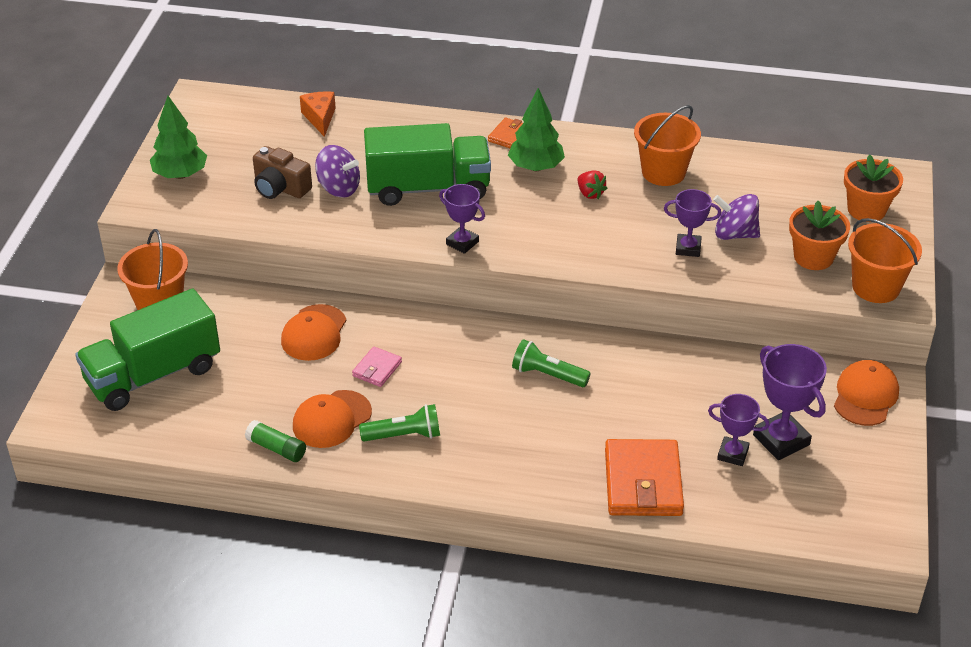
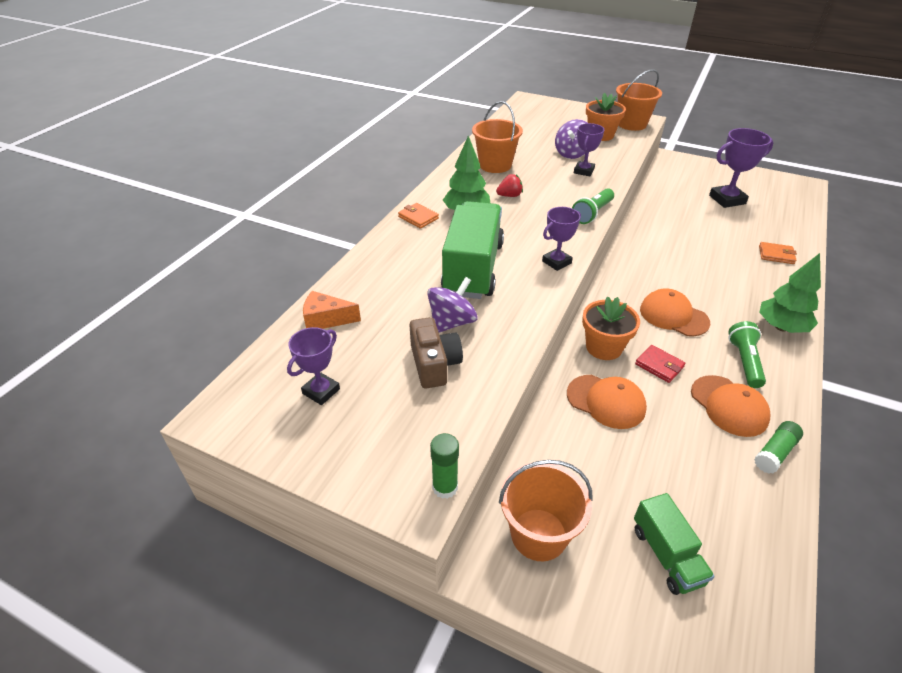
camera: 75 degrees left, 0 degrees up
green truck [75,288,220,411] -> green truck [634,493,715,595], size x0.53
green tree [150,96,207,179] -> green tree moved to [759,253,821,333]
brown camera [253,146,312,199] -> brown camera turned 60 degrees counterclockwise [410,317,463,389]
pink wallet [352,346,402,387] -> red wallet [635,345,686,383]
green flashlight [512,339,591,387] -> green flashlight moved to [572,188,614,224]
orange wallet [605,439,684,516] -> orange wallet [759,242,797,264], size x0.50
purple trophy [708,394,769,466] -> purple trophy moved to [287,327,340,405]
orange cap [834,360,899,426] -> orange cap moved to [640,289,710,336]
orange flower pot [844,154,903,222] -> orange flower pot moved to [582,296,640,360]
none -> green glue stick [430,433,459,499]

